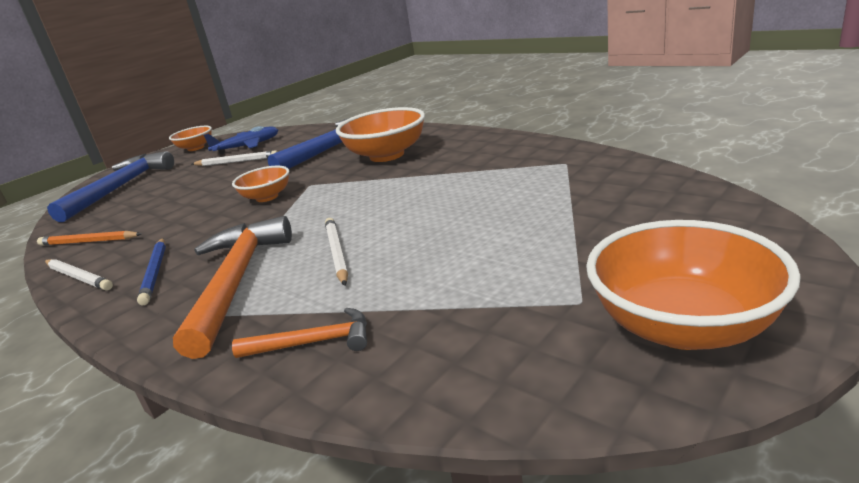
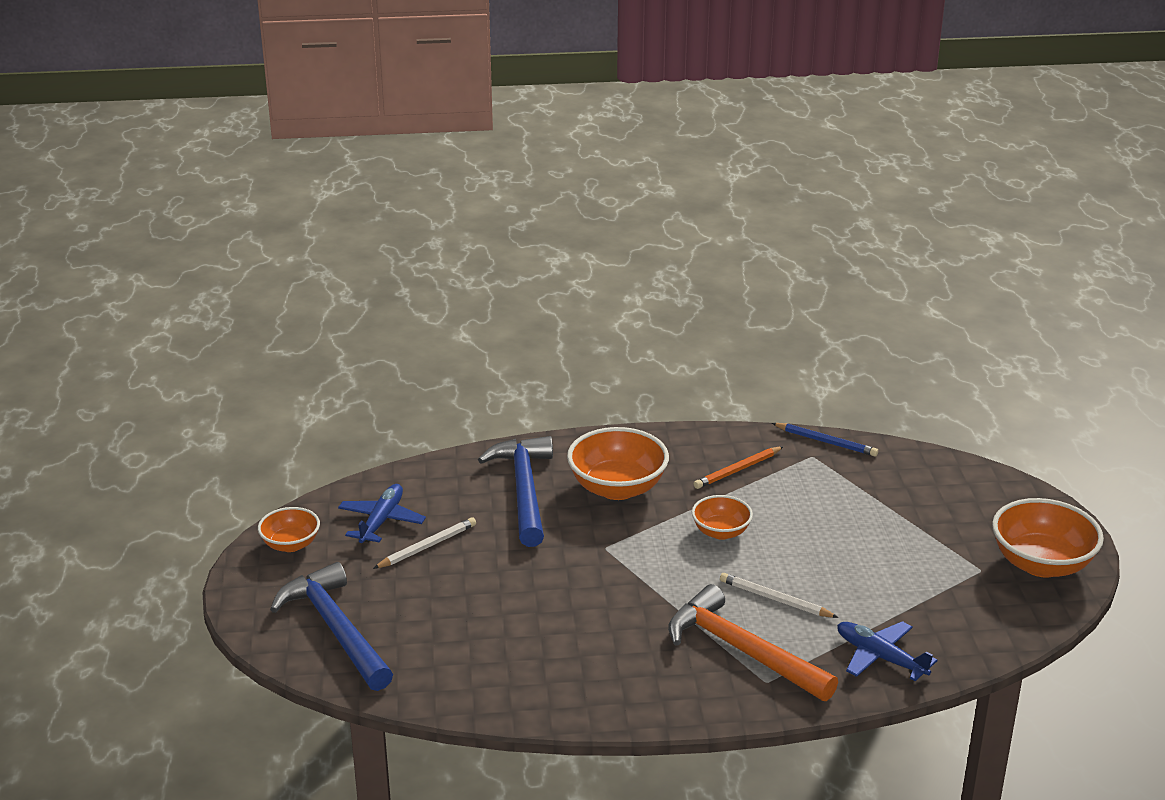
camera: 50 degrees left, 5 degrees up
orange pencil [37,231,141,246] -> orange pencil moved to [693,446,784,489]
white pencil [45,259,113,291] -> none
blue pencil [137,238,166,305] -> blue pencil moved to [772,423,878,456]
orange bowl [232,166,289,202] -> orange bowl moved to [692,495,753,540]
orange hammer [232,308,367,358] -> blue plane [837,621,937,681]

